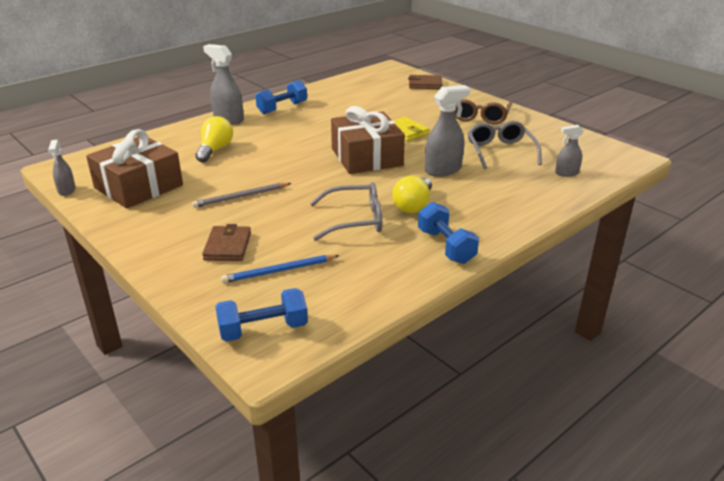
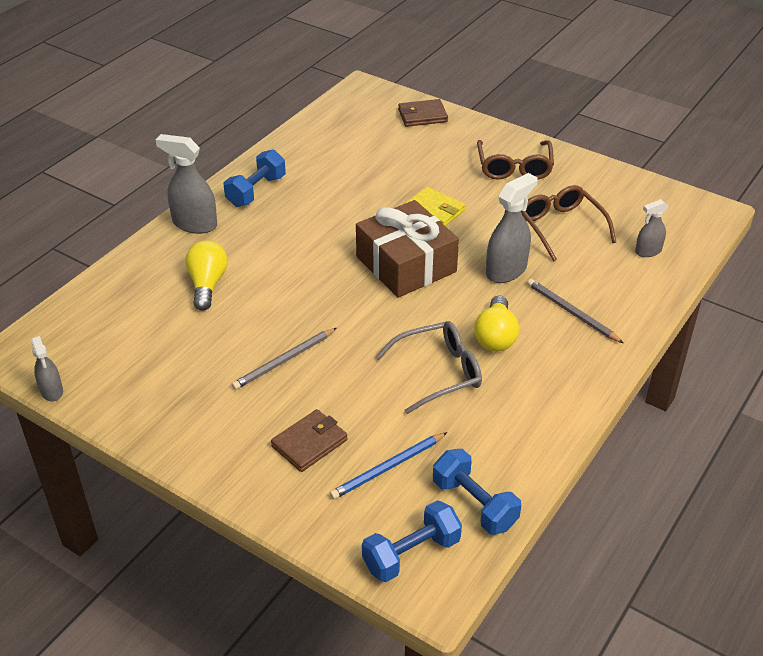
camera: 15 degrees left, 10 degrees up
brown gift [86,129,183,208] -> none
brown wallet [202,224,251,261] -> brown wallet turned 60 degrees clockwise [271,409,347,472]
blue dumbbell [418,202,479,264] -> blue dumbbell moved to [433,449,521,535]
grey glasses [467,121,542,169] -> brown glasses [521,185,616,261]
none -> grey pencil [527,279,623,343]

